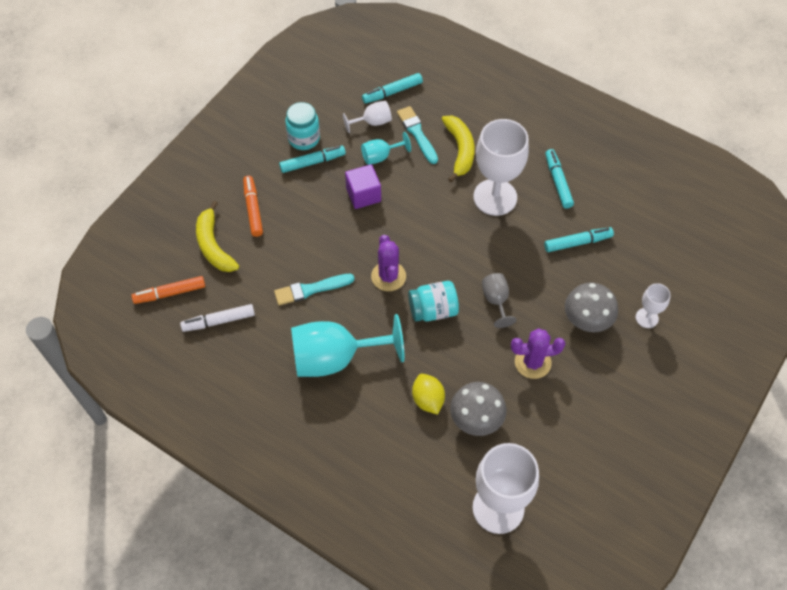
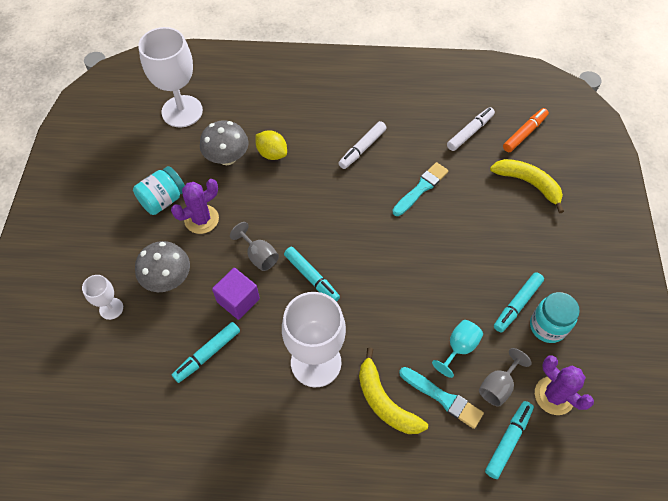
camera: 150 degrees right, 0 degrees up
orange marker [243,176,263,237] -> none
turquoise goblet [291,314,404,377] -> white marker [339,121,387,169]
white goblet [343,101,392,133] -> grey goblet [479,348,532,407]
purple cube [345,164,381,209] -> purple cube moved to [212,268,260,320]
purple cactus [371,235,406,291] -> purple cactus moved to [535,355,594,415]
turquoise jar [408,281,459,322] -> turquoise jar moved to [133,166,185,215]
turquoise marker [545,149,574,209] -> turquoise marker moved to [284,247,340,302]

